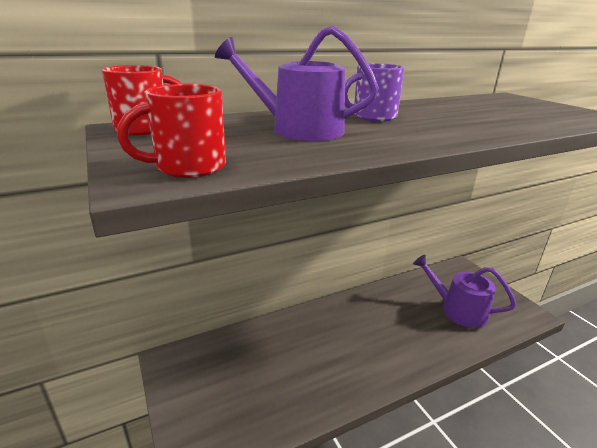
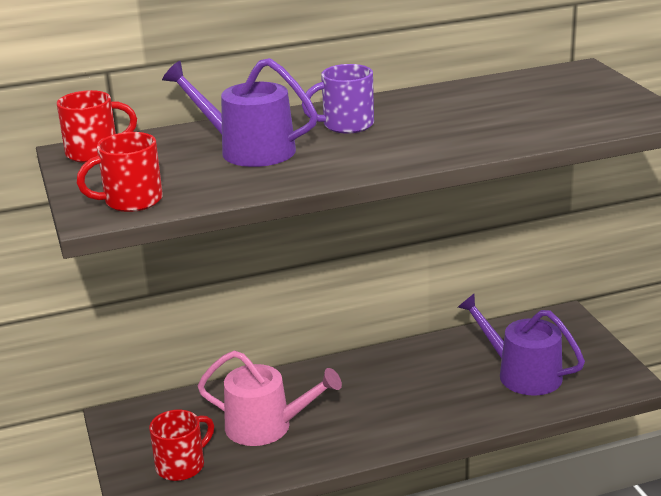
camera: 10 degrees right, 0 degrees up
none -> red mug [149,410,214,481]
none -> pink watering can [198,351,342,446]

